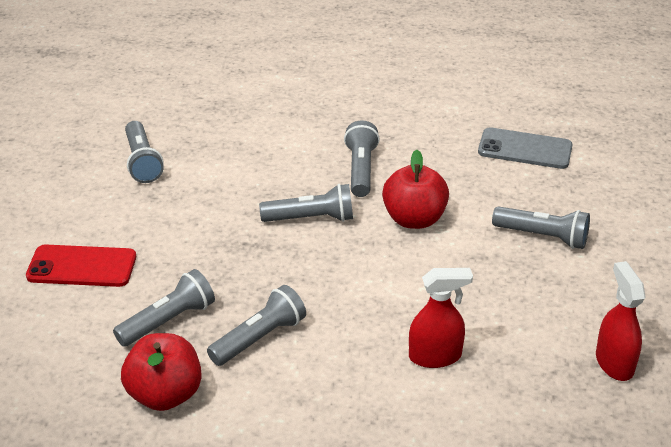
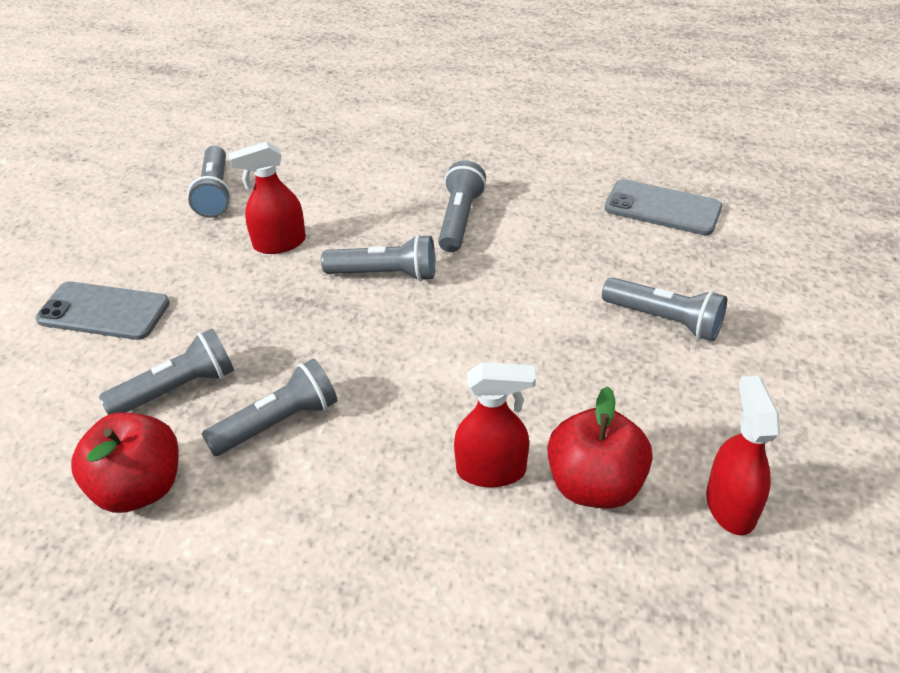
camera: 10 degrees right, 5 degrees up
red phone [26,245,136,287] -> grey phone [35,281,170,340]
red apple [382,150,449,229] -> red apple moved to [548,386,653,509]
none -> red spray bottle [228,141,306,254]

